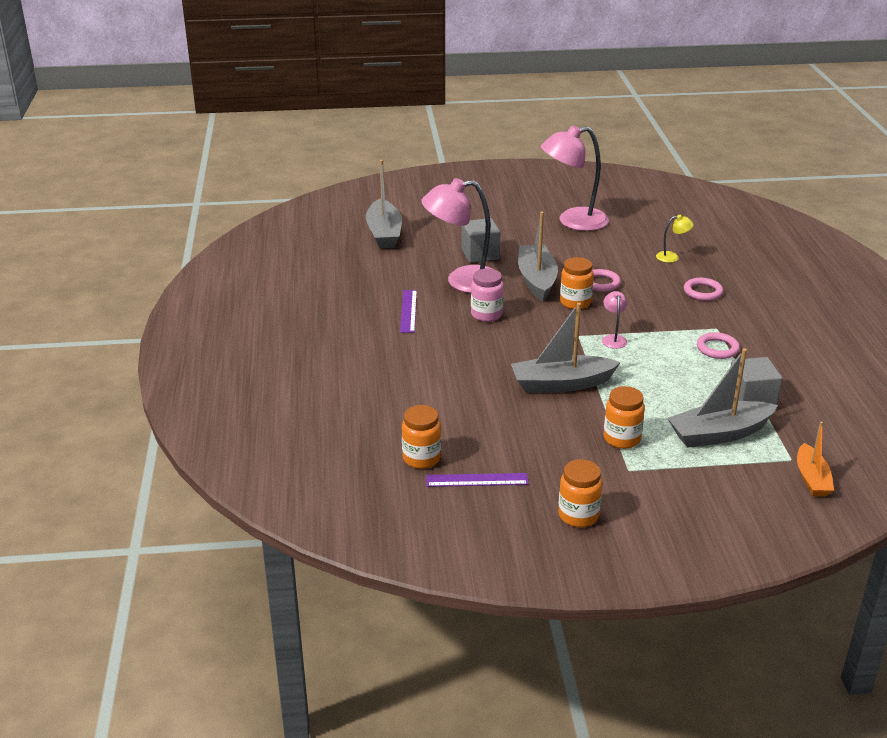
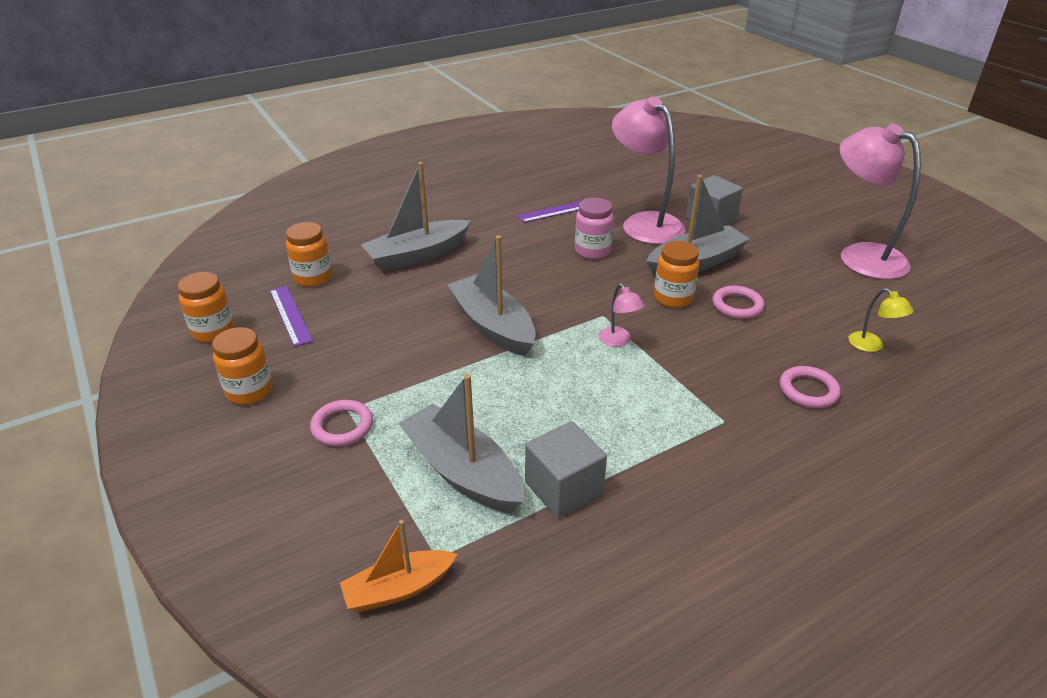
camera: 65 degrees right, 5 degrees up
grey boat [366,160,402,248] -> grey boat moved to [361,162,471,271]
pink lamp [602,291,627,349] -> pink lamp turned 90 degrees clockwise [599,284,645,347]
orange jar [604,386,645,449] -> orange jar moved to [178,272,234,343]
pink ring [697,332,740,359] -> pink ring moved to [310,400,373,446]

